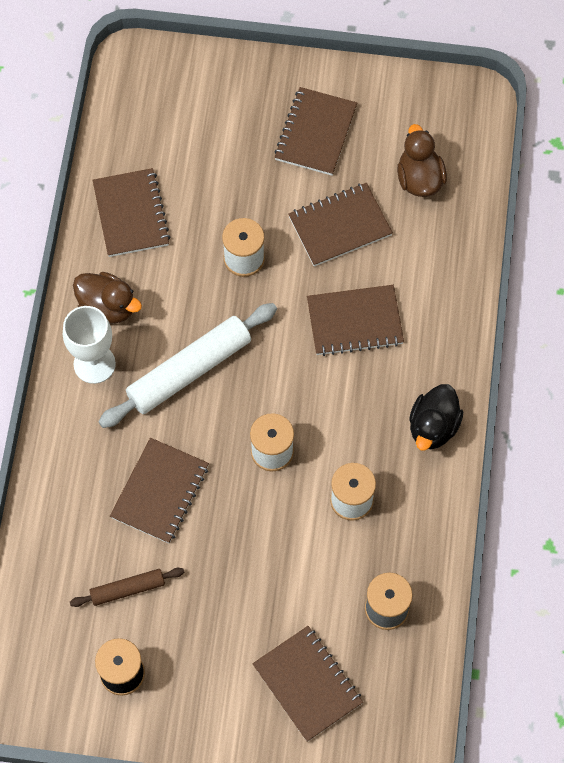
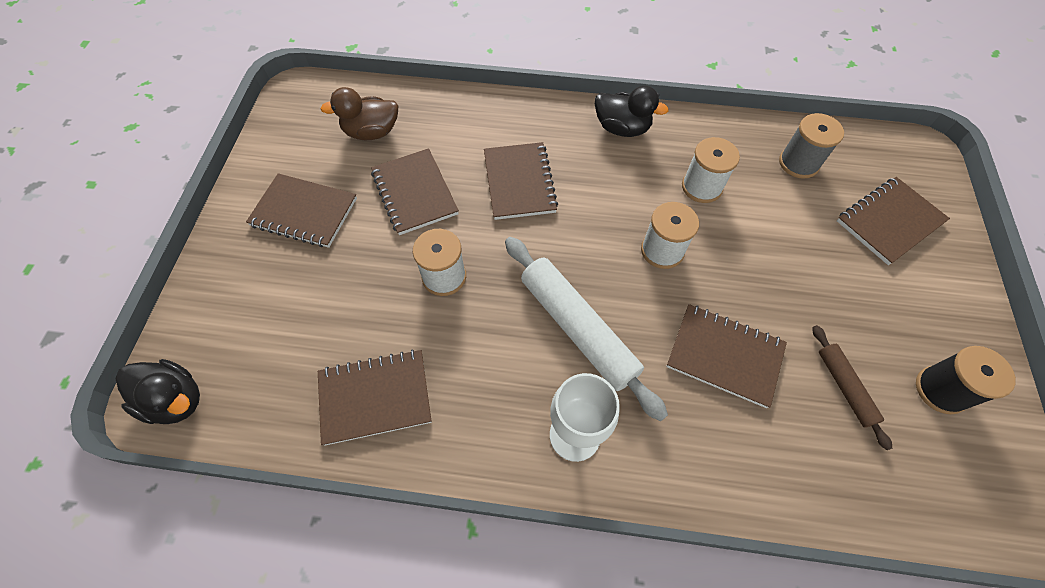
camera: 90 degrees left, 5 degrees down
brown duck [73,272,142,324] -> none
none -> black duck [115,359,200,424]

